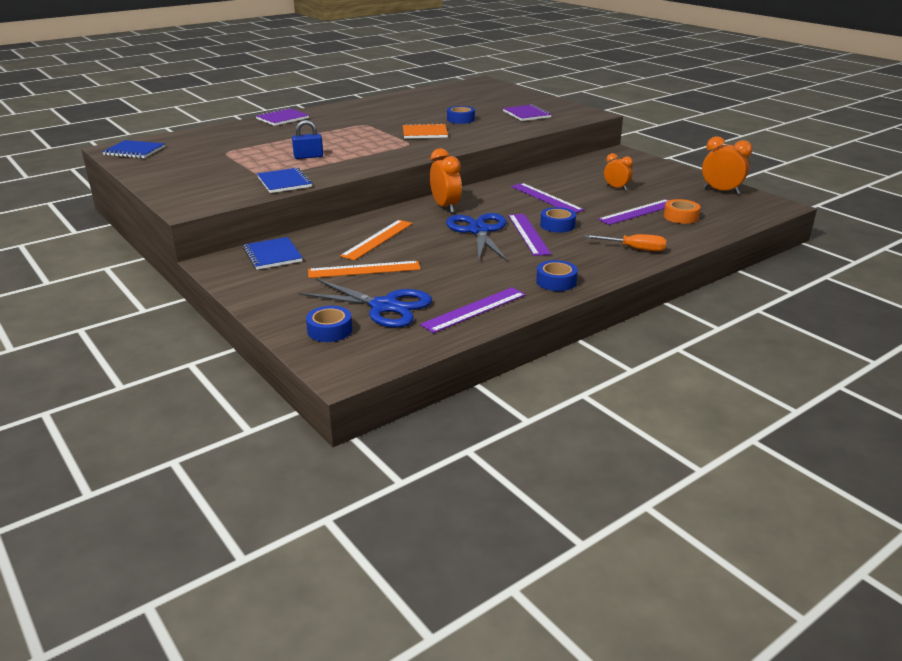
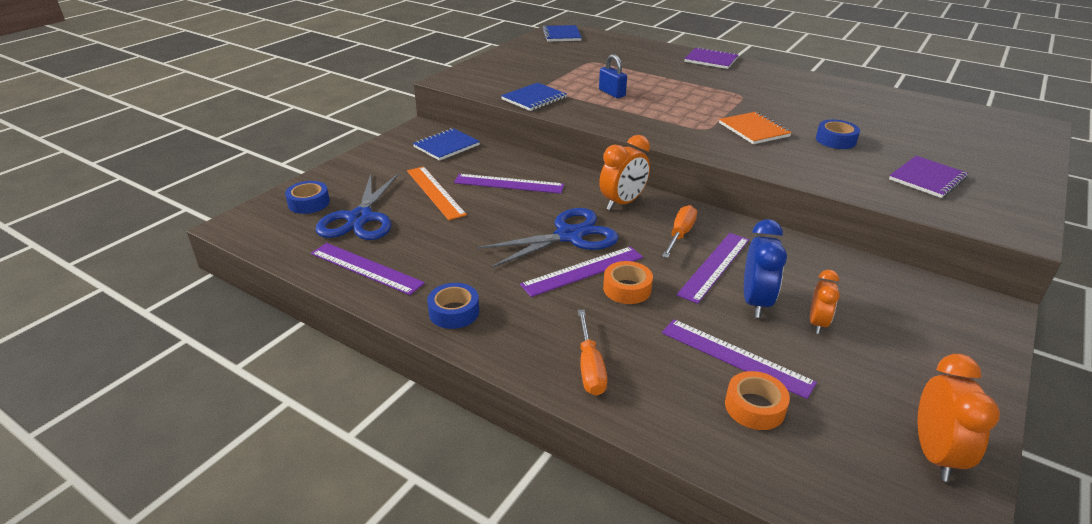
camera: 70 degrees right, 5 degrees up
orange ruler [340,220,413,260] -> purple ruler [454,174,564,194]
blue tape [540,207,576,233] -> orange tape [603,261,653,304]
none -> orange screwdriver [662,205,697,258]
none -> blue clock [744,219,787,318]

